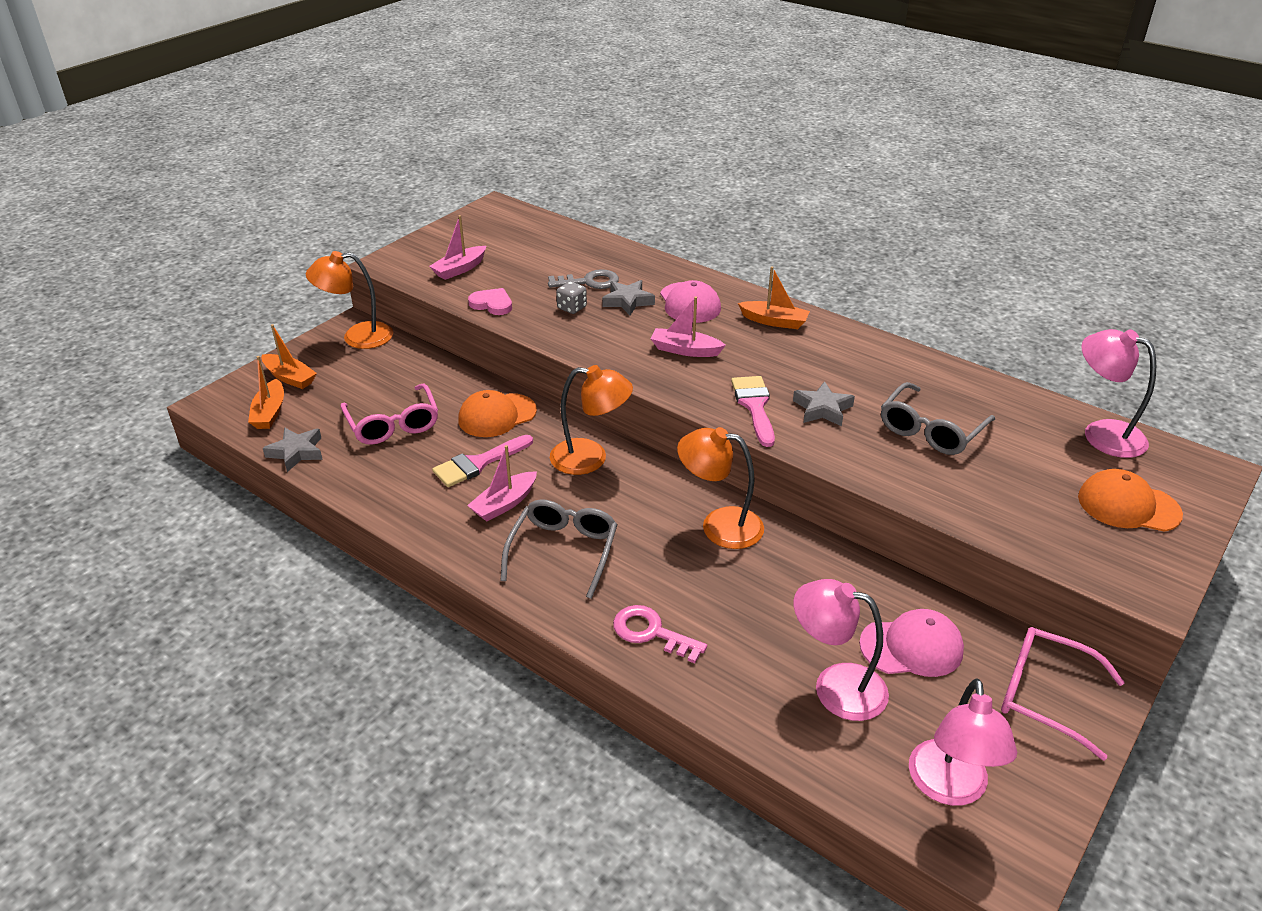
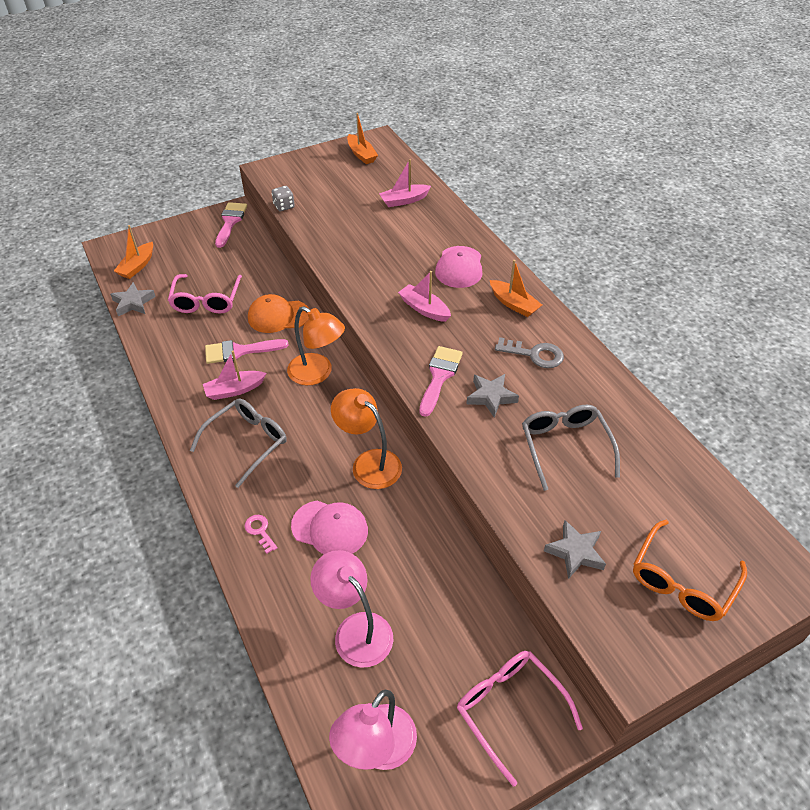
camera: 25 degrees right, 10 degrees up
orange boat [261,324,317,389] -> orange boat moved to [347,113,378,164]
orange lamp [306,251,393,349] -> pink brush [215,202,247,248]
pink boat [429,215,486,280] -> pink boat moved to [379,159,431,207]
pink heart [468,288,512,315] -> none
grey key [548,269,619,289] -> grey key moved to [495,337,564,368]
grey dice [556,281,587,314] -> grey dice moved to [272,186,295,211]
grey star [602,280,655,316] -> grey star moved to [544,520,606,579]
pink key [613,605,707,663] -> pink key [245,515,278,554], size x0.62
pink cap [859,609,964,677] -> pink cap moved to [291,501,368,554]
grey glasses [881,382,995,455] -> grey glasses turned 105 degrees clockwise [522,405,620,491]
orange cap [1078,469,1183,532] -> orange glasses [633,520,747,621]
pink lamp [1081,329,1156,458] -> none

